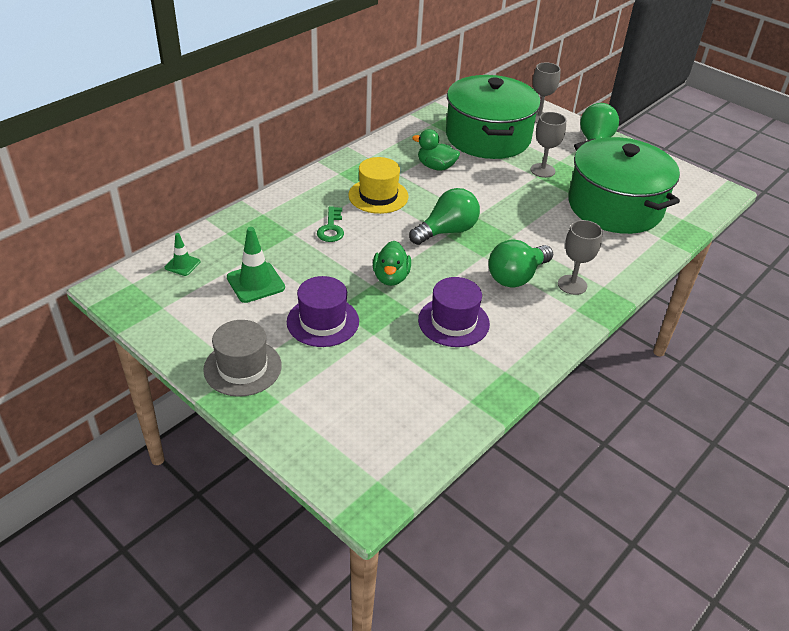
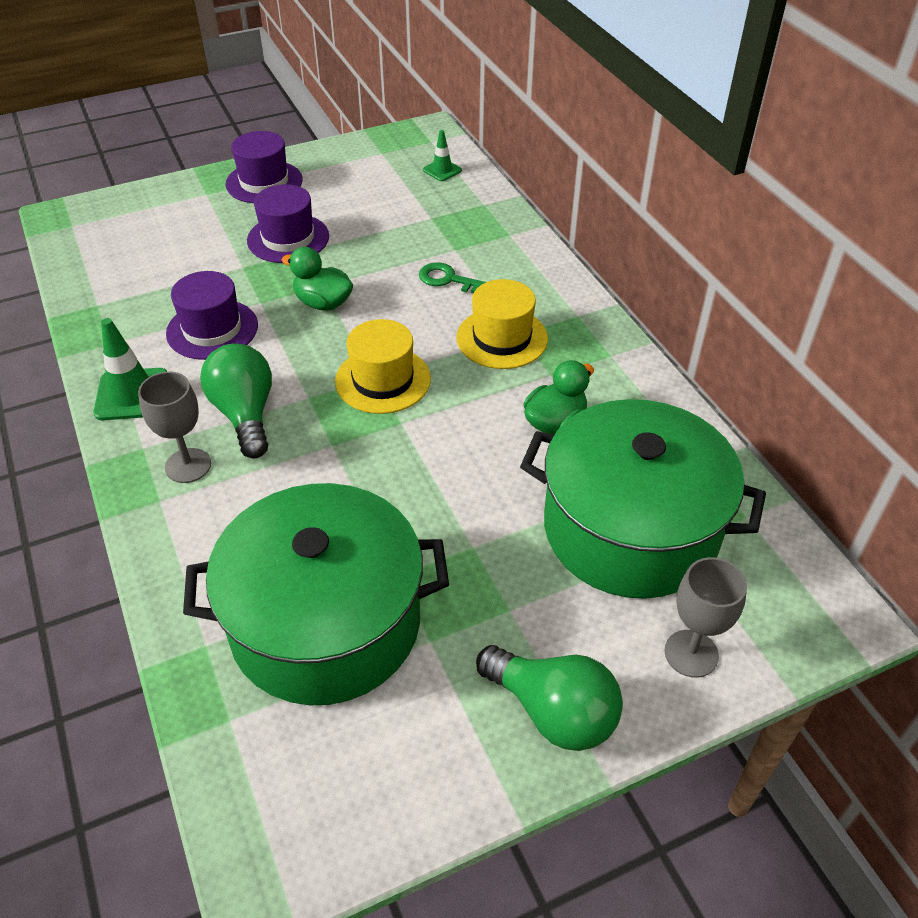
camera: 115 degrees right, 5 degrees up
grey hat [203,320,282,397] -> purple hat [226,131,303,203]
green traffic cone [227,227,285,303] -> green traffic cone moved to [93,318,167,420]
green light bulb [409,188,480,245] -> yellow hat [335,319,431,414]
grey goblet [531,112,566,178] -> none

